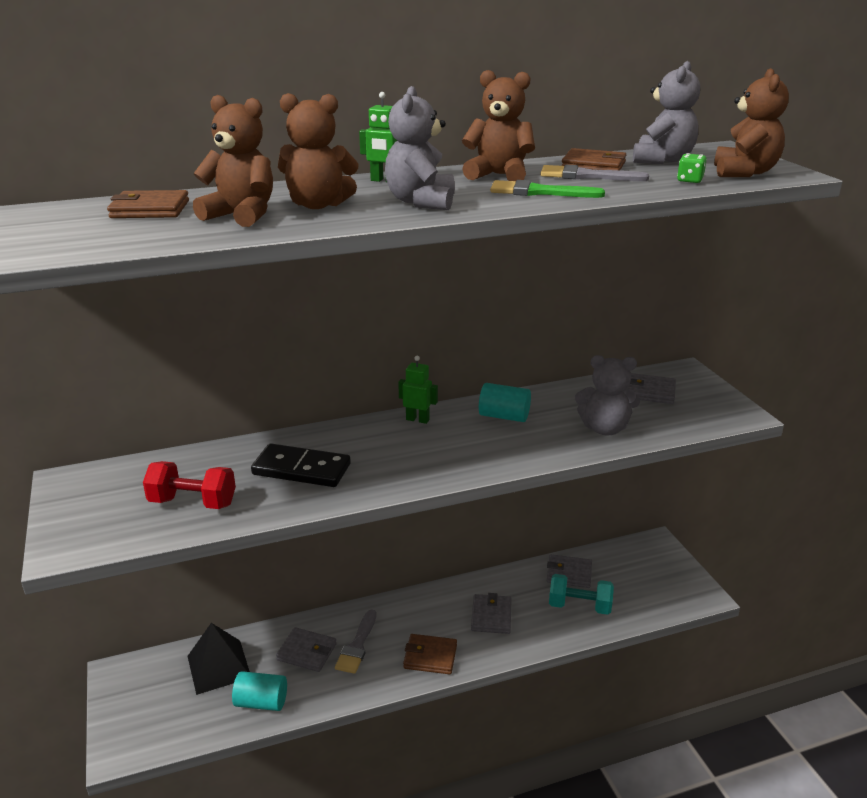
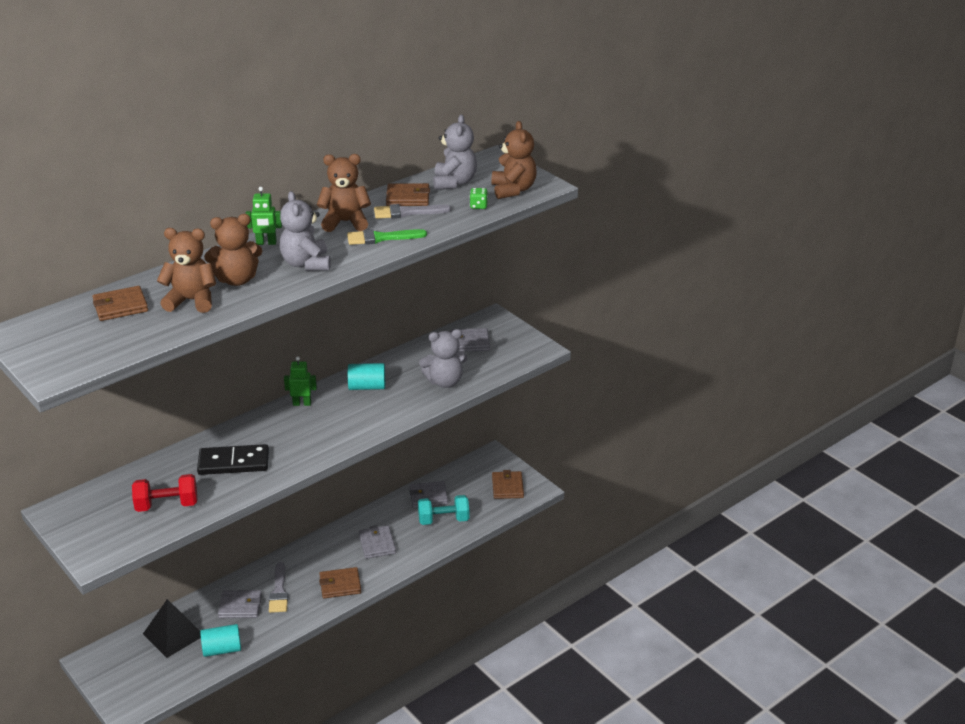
camera: 20 degrees left, 5 degrees up
none -> brown wallet [492,470,524,499]

